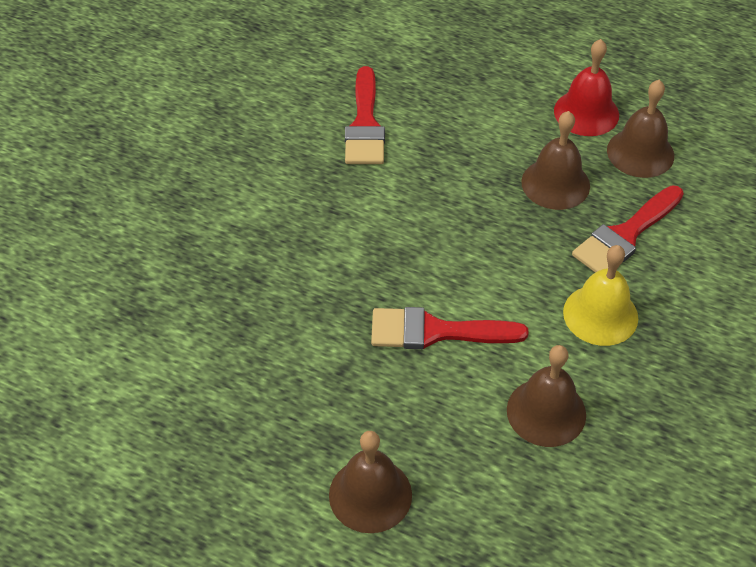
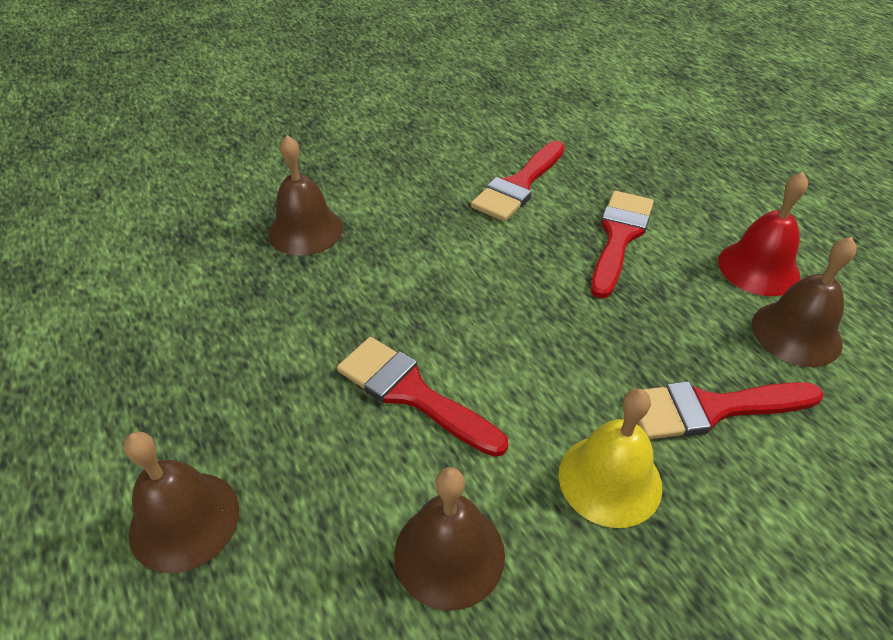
camera: 35 degrees right, 5 degrees down
brown bell [521,111,590,210] -> brown bell moved to [268,135,343,256]
none -> red brush [591,191,654,298]

